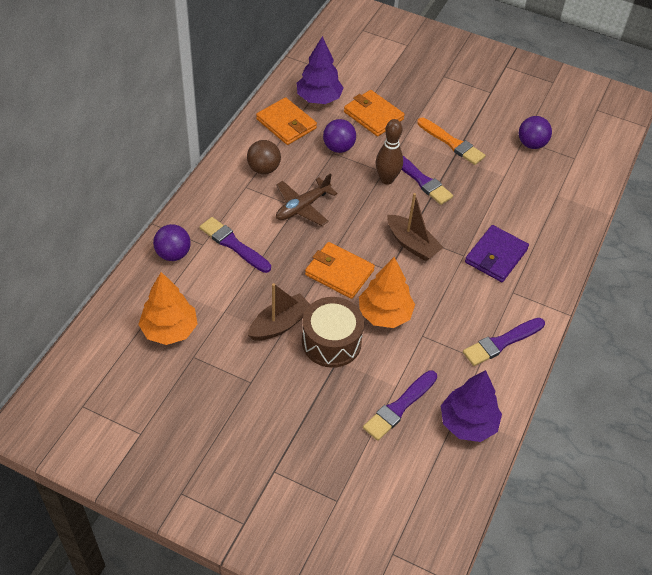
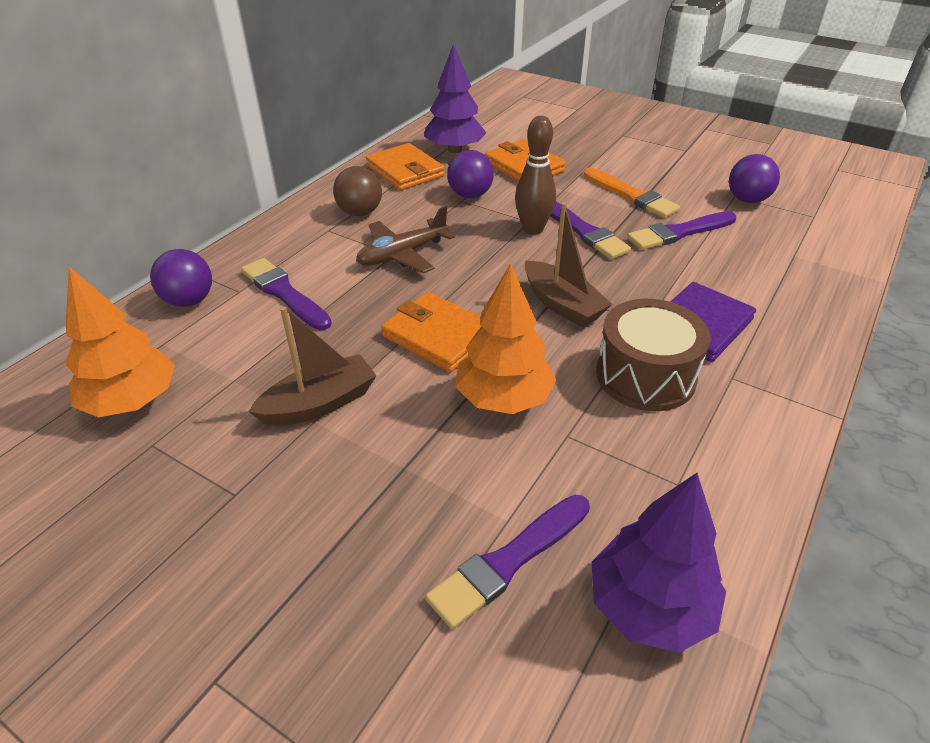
camera: 10 degrees right, 10 degrees down
brown drum [302,297,364,368] -> brown drum moved to [596,299,711,411]
purple brush [463,318,545,366] -> purple brush moved to [627,211,736,250]

